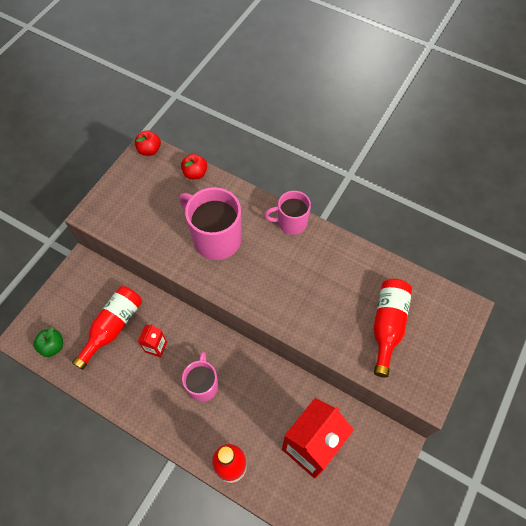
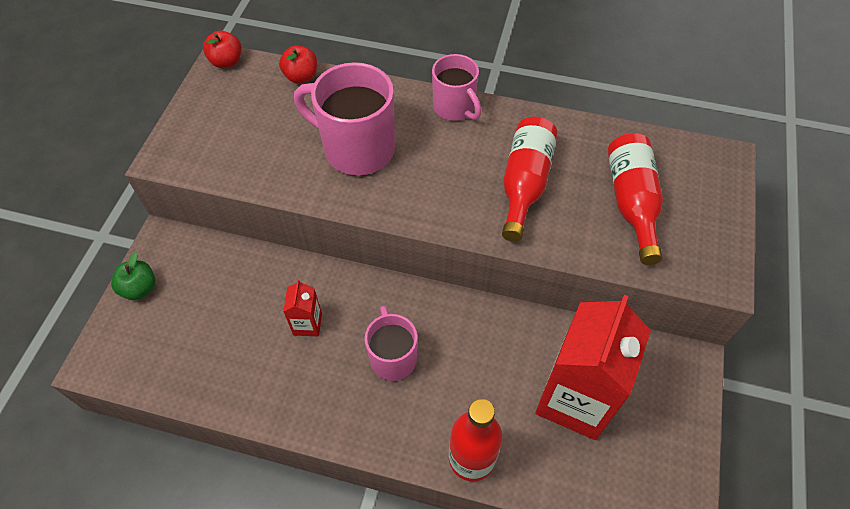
camera: 15 degrees left, 5 degrees down
green apple [34,327,63,357] -> green apple moved to [111,252,155,300]
red bottle [72,286,142,370] -> red bottle moved to [502,117,558,242]
pink mug [264,191,311,235] -> pink mug turned 105 degrees counterclockwise [432,54,481,121]

